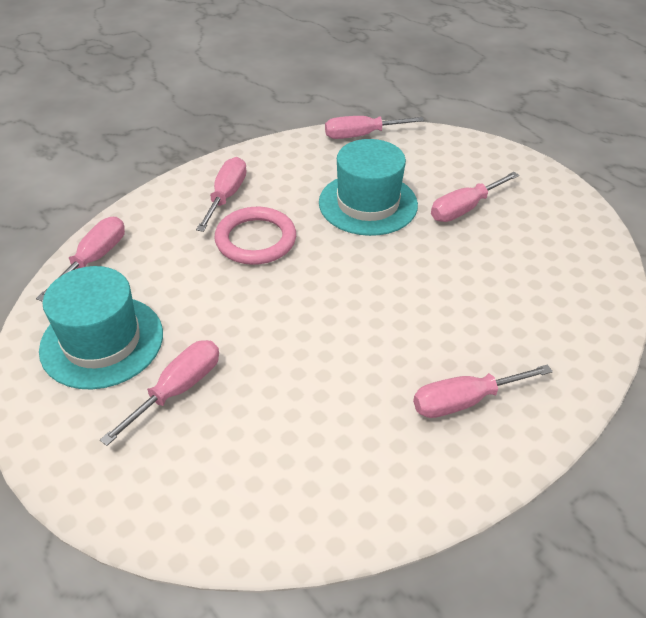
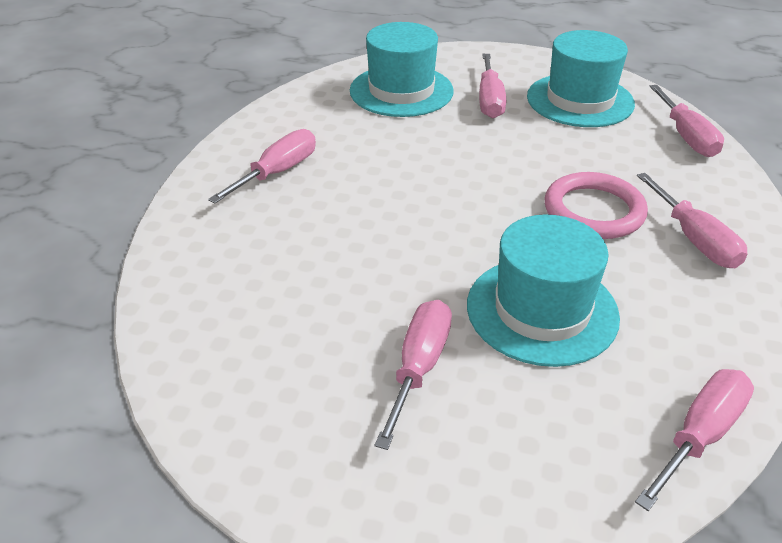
camera: 145 degrees right, 5 degrees down
none -> turquoise hat [350,22,454,117]

